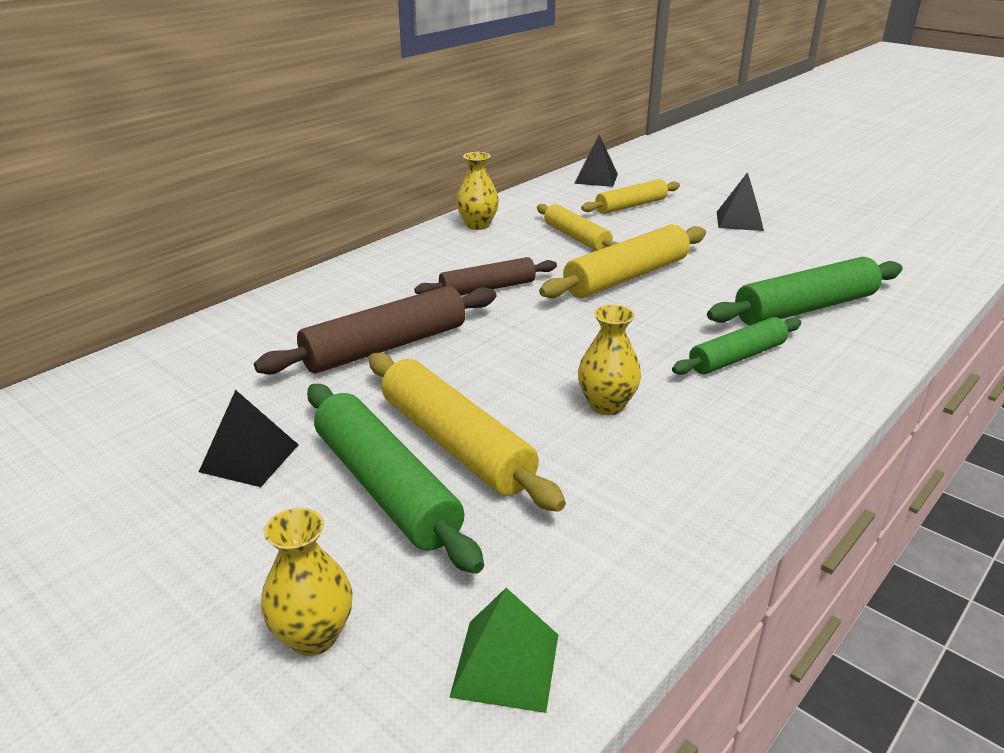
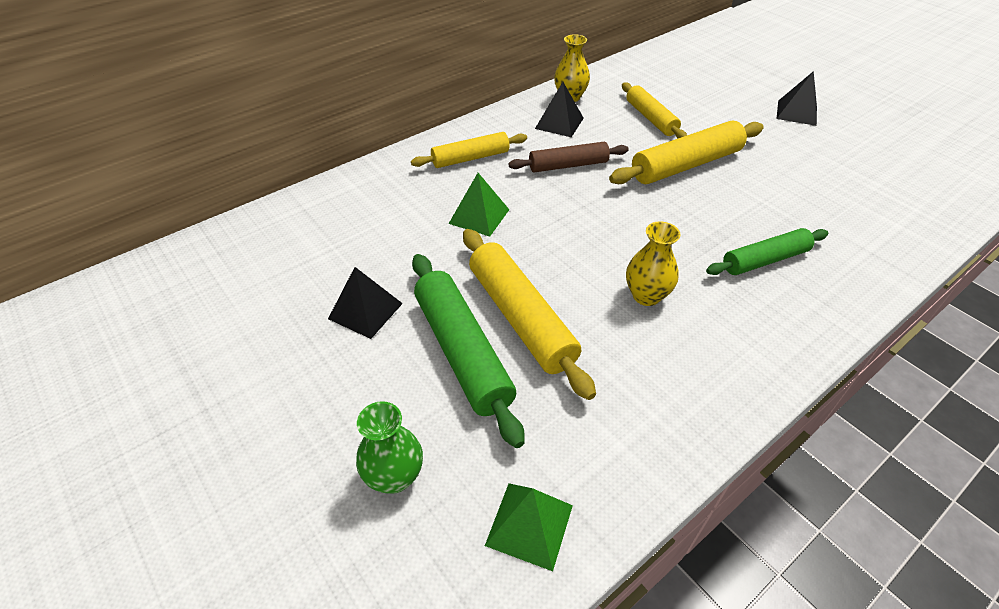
camera: 10 degrees right, 15 degrees up
brown rolling pin [254,286,496,374] -> green pyramid [449,173,509,237]
yellow vase [261,508,353,656] -> green vase [356,401,423,494]
black pyramid [574,135,618,187] -> black pyramid moved to [535,82,584,137]
yellow rolling pin [581,179,680,214] -> yellow rolling pin moved to [411,132,527,168]
green rolling pin [707,257,903,325] -> none

